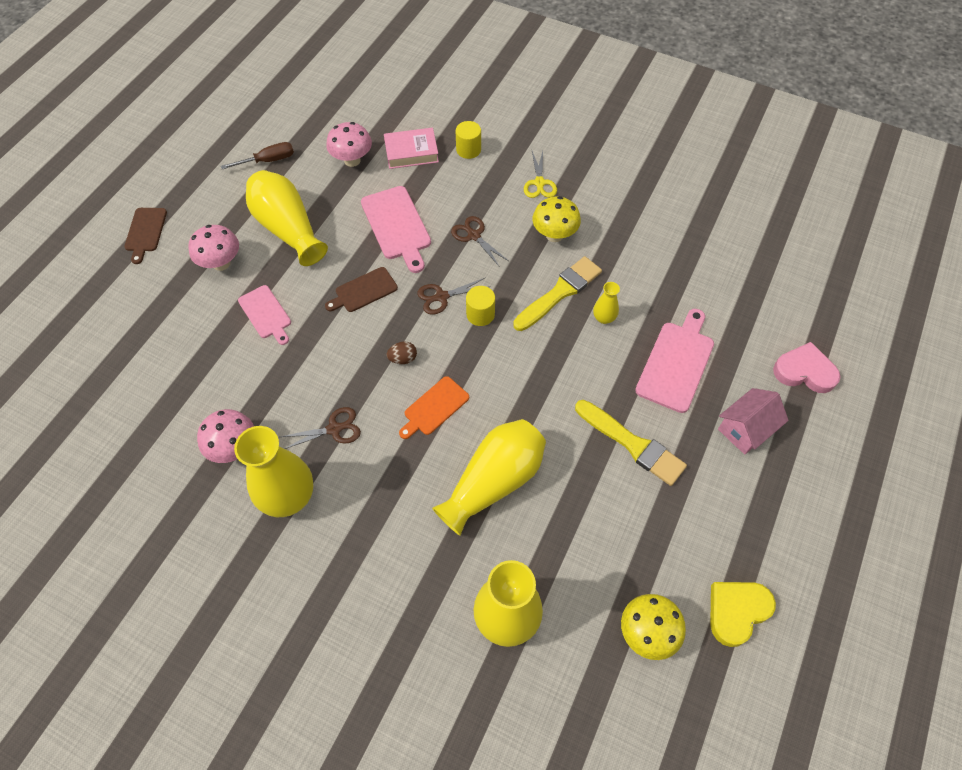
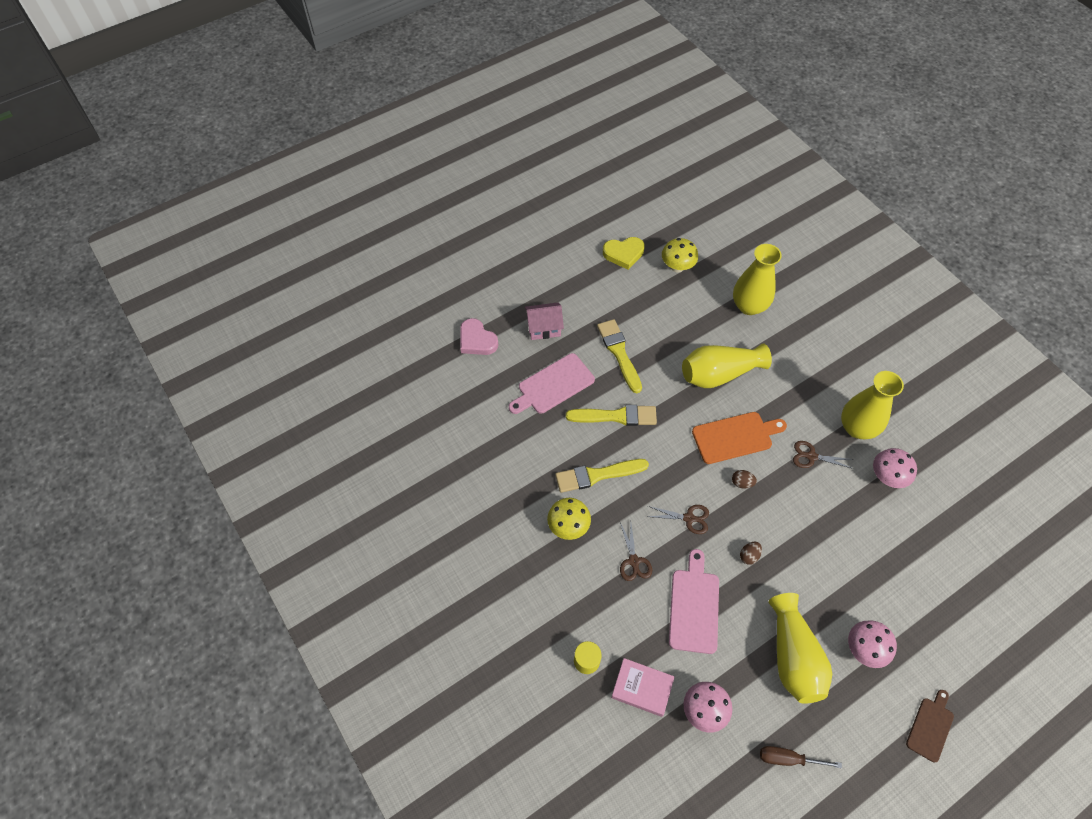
camera: 150 degrees left, 0 degrees up
pink cutting board [238,285,291,345] -> none
brown cutting board [325,267,398,312] -> brown egg [740,542,762,565]
orange cutting board [399,376,469,439] -> orange cutting board [692,412,787,464], size x1.56
yellow cylinder [466,286,495,326] -> none
yellow scissors [524,151,557,198] -> none
yellow vase [593,282,620,324] -> none
none -> yellow brush [566,405,657,426]

